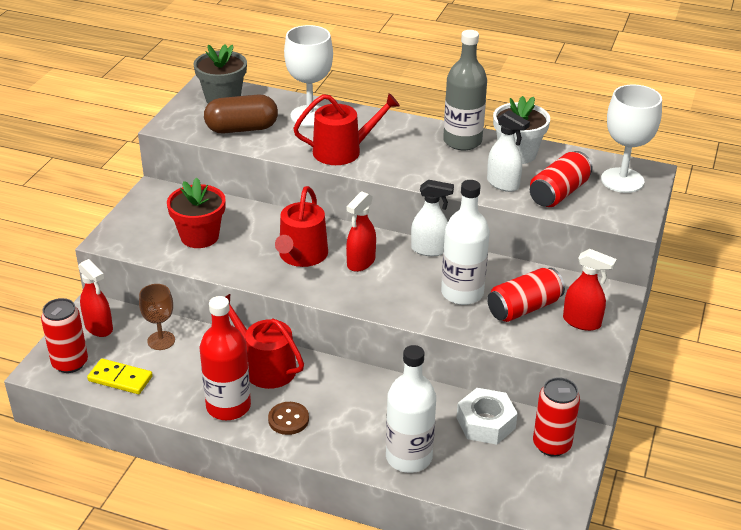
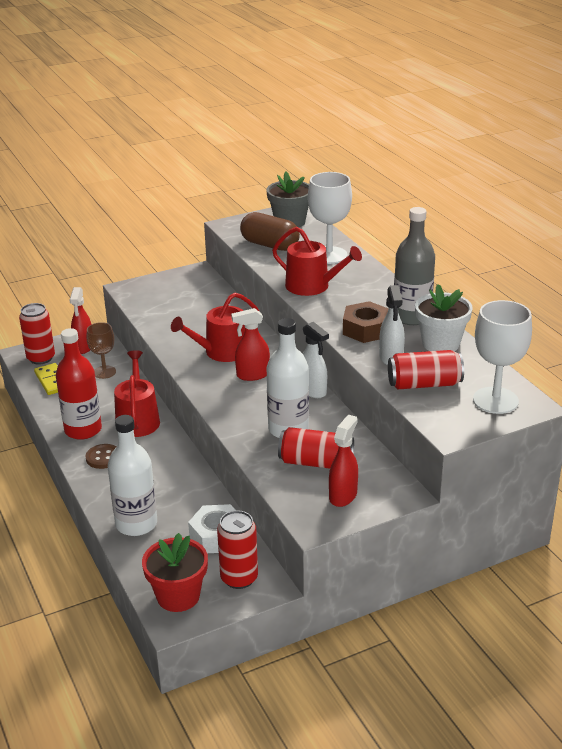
camera: 45 degrees right, 5 degrees down
red flower pot [167,177,226,248] -> red flower pot moved to [142,533,208,612]
red spray bottle [563,249,617,331] -> red spray bottle turned 135 degrees counterclockwise [329,415,358,507]
none -> brown nut [343,301,389,343]

